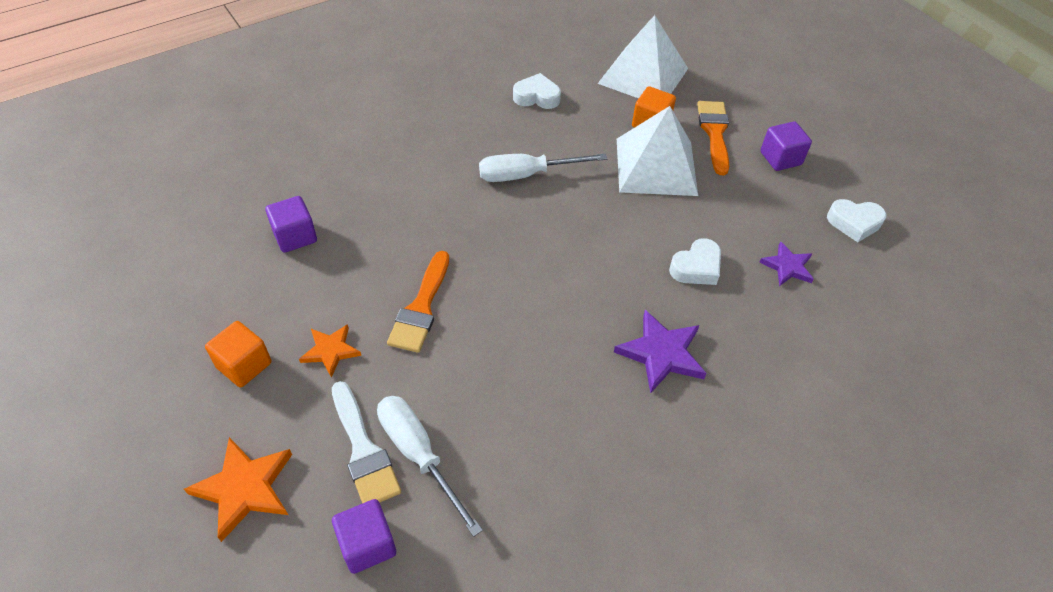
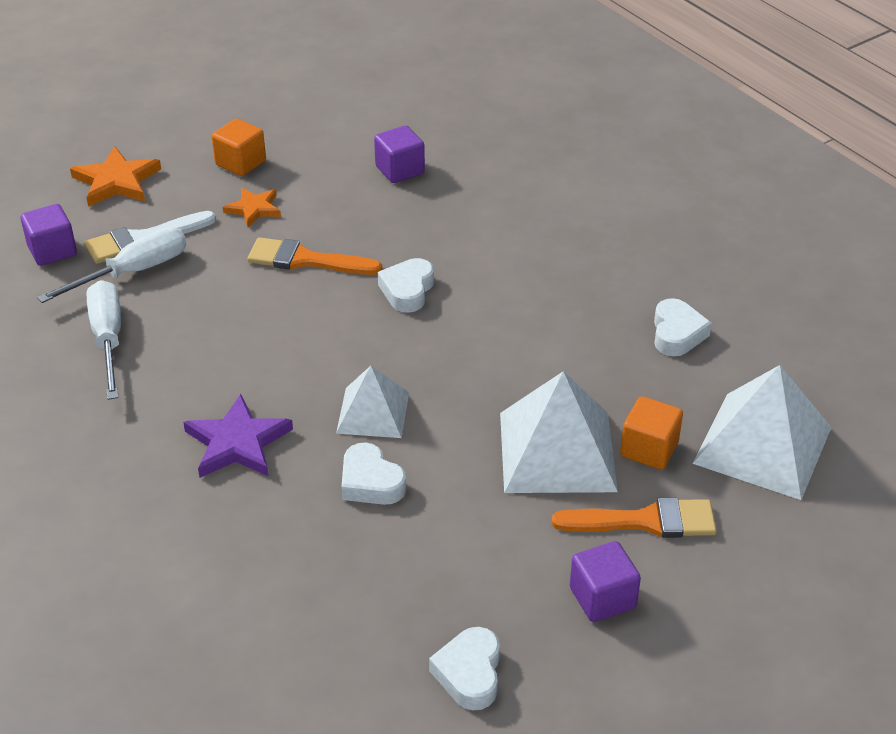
camera: 90 degrees right, 10 degrees down
white screwdriver [479,154,607,182] -> white screwdriver moved to [87,280,121,400]
purple star [759,241,814,286] -> none
none -> white pyramid [336,366,409,438]
none -> white heart [378,258,434,313]

